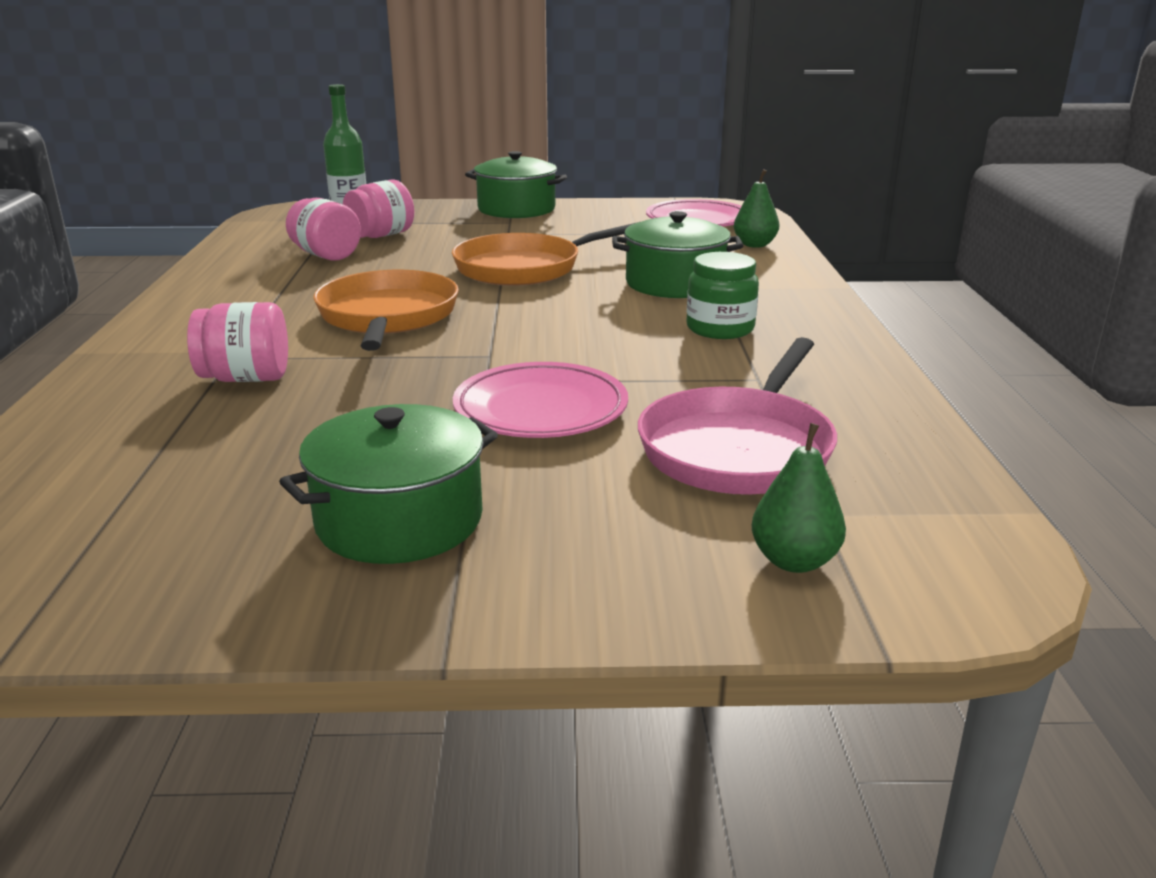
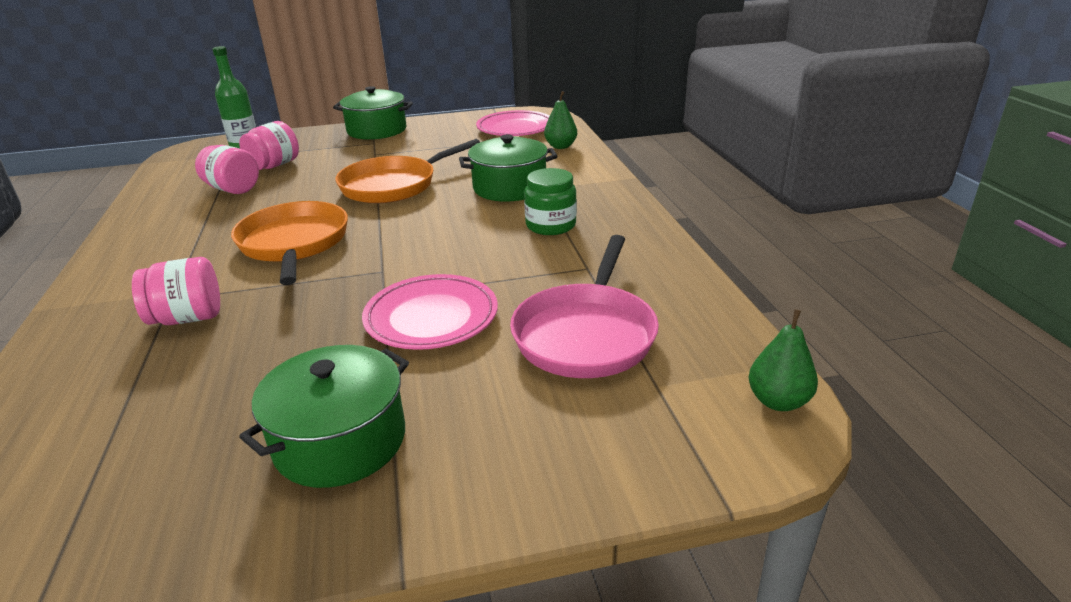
camera: 10 degrees left, 5 degrees up
green pear [752,423,846,573] -> green pear moved to [748,309,818,411]

